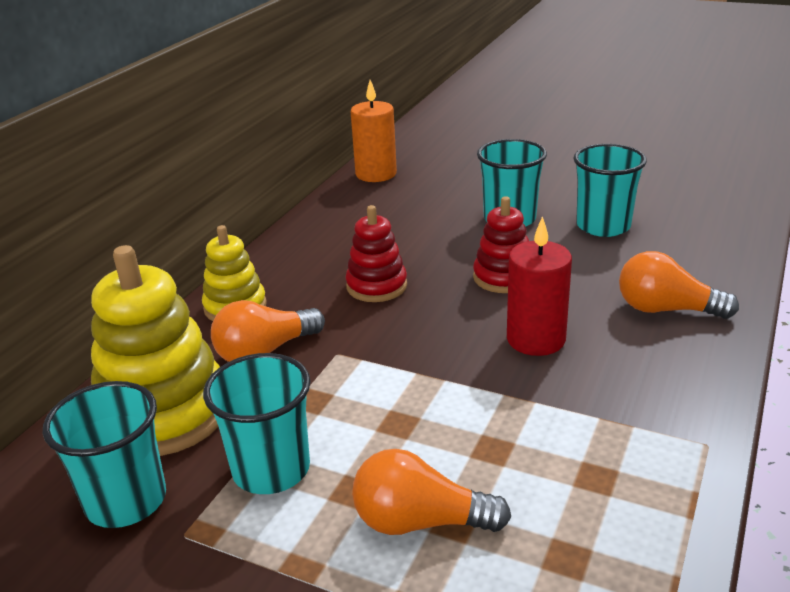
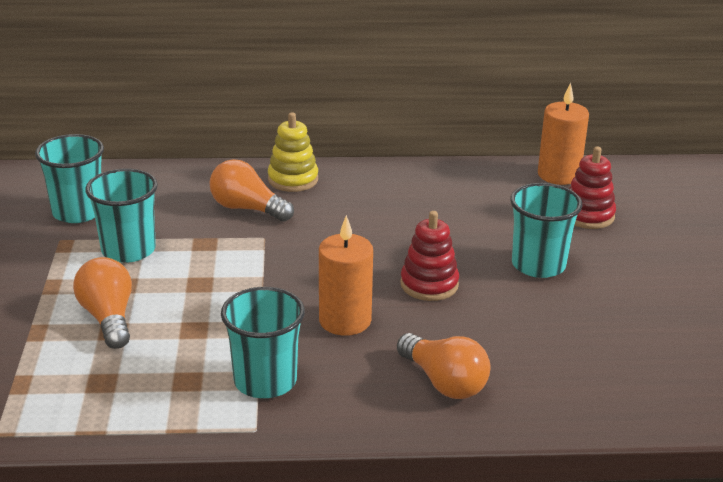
camera: 60 degrees right, 0 degrees up
yellow stacking toy [91,245,220,456] -> none
red stacking toy [346,205,407,302] -> red stacking toy moved to [569,146,616,229]
red candle [507,216,572,356] -> orange candle [319,215,373,336]
turquoise cup [574,144,647,237] -> turquoise cup moved to [221,287,305,398]
orange light bulb [619,251,739,319] -> orange light bulb turned 150 degrees clockwise [397,333,490,399]

